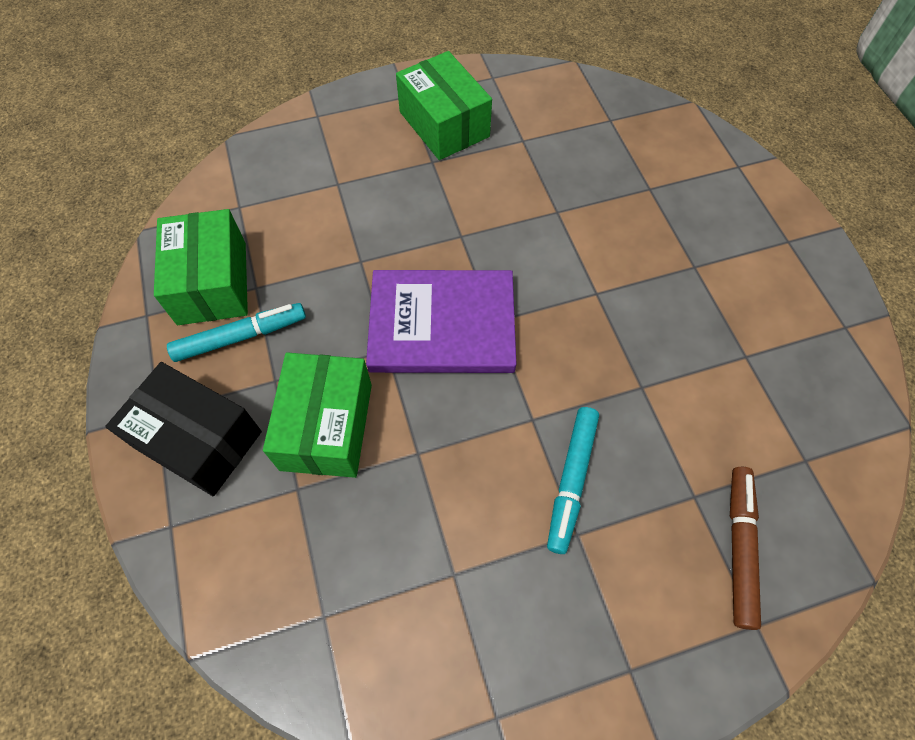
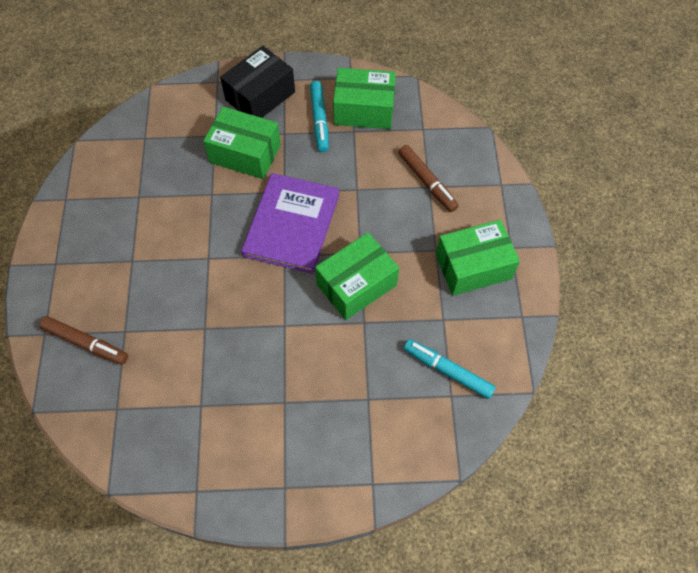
camera: 105 degrees right, 0 degrees up
turquoise marker [547,407,599,554] -> turquoise marker moved to [404,339,496,399]
none -> green box [315,232,399,320]
none -> brown marker [399,145,459,212]

